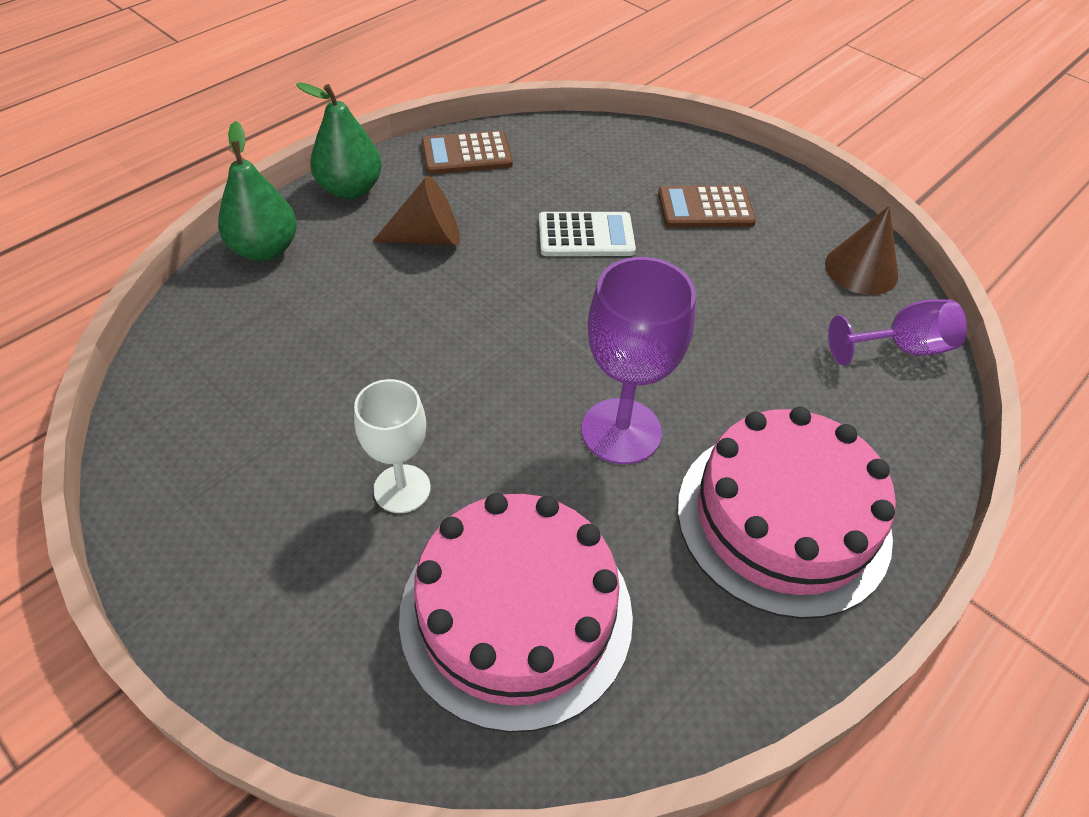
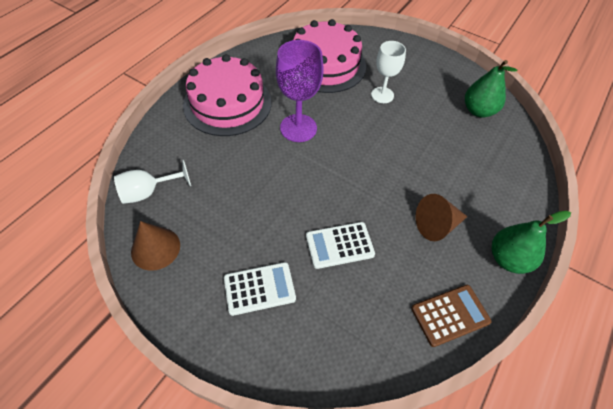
camera: 170 degrees right, 5 degrees up
green pear [218,121,297,261] -> green pear moved to [465,60,517,118]
brown calculator [658,185,756,228] -> white calculator [224,262,296,316]
purple goblet [828,299,967,365] -> white goblet [114,160,191,204]

